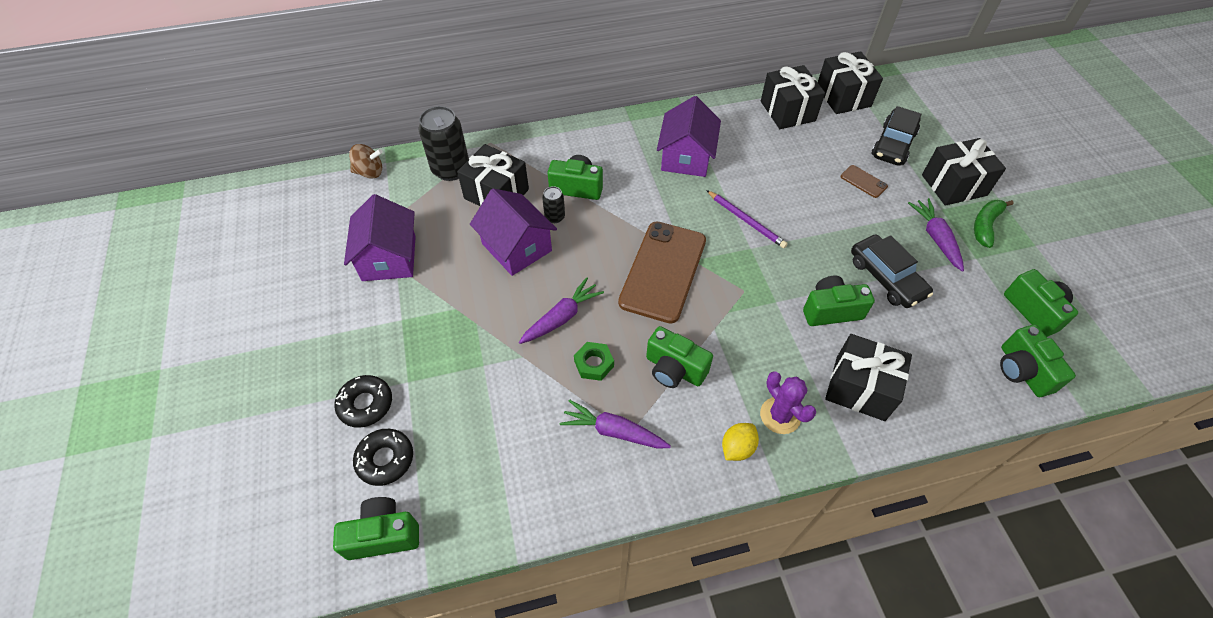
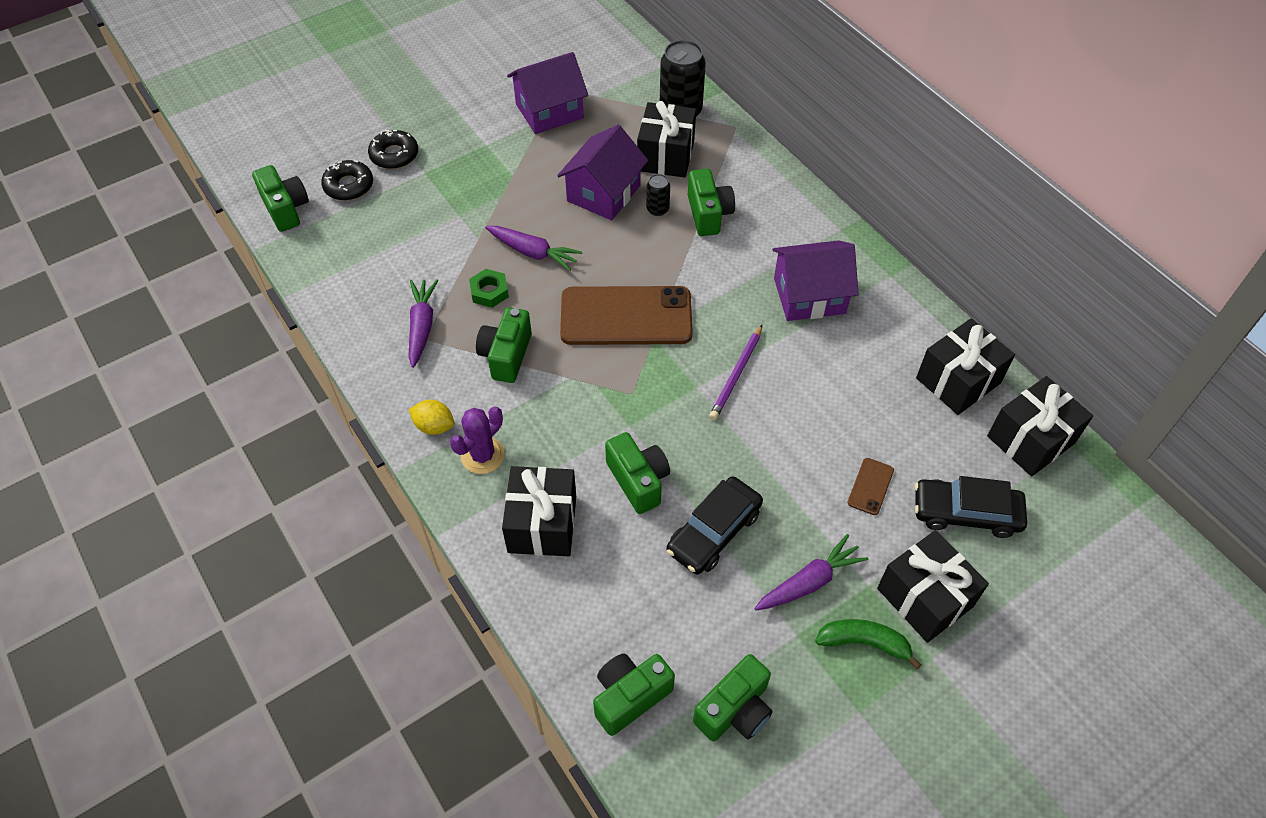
camera: 70 degrees right, 0 degrees up
brown spinning top [349,144,383,179] -> none

